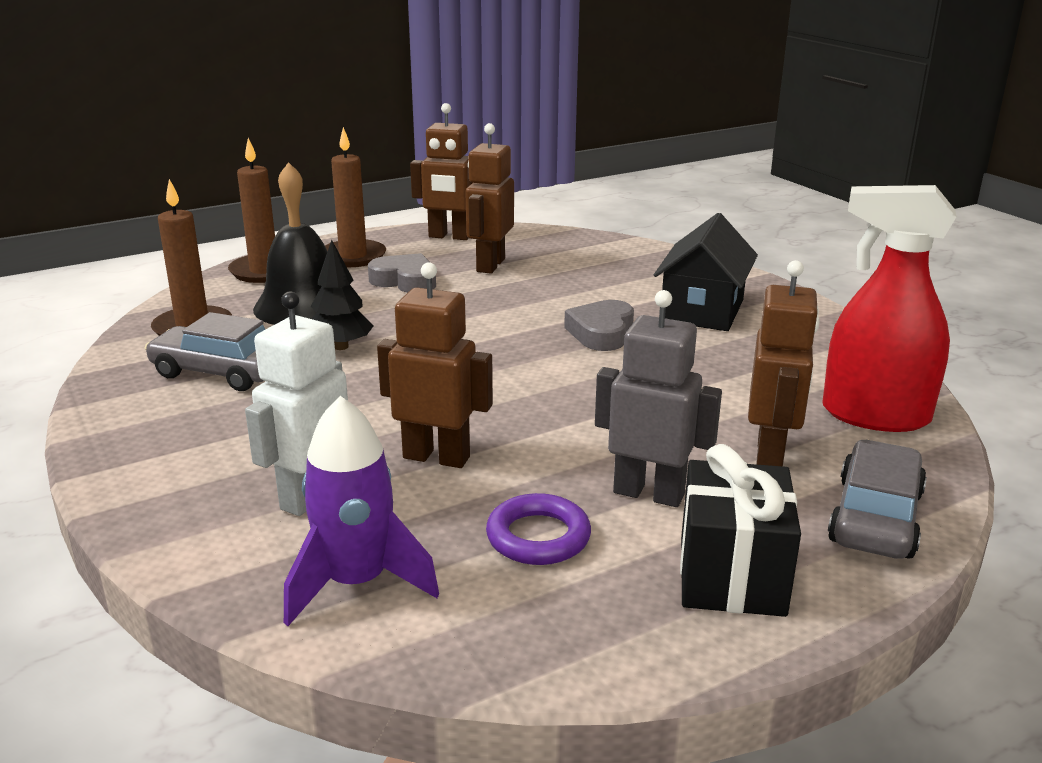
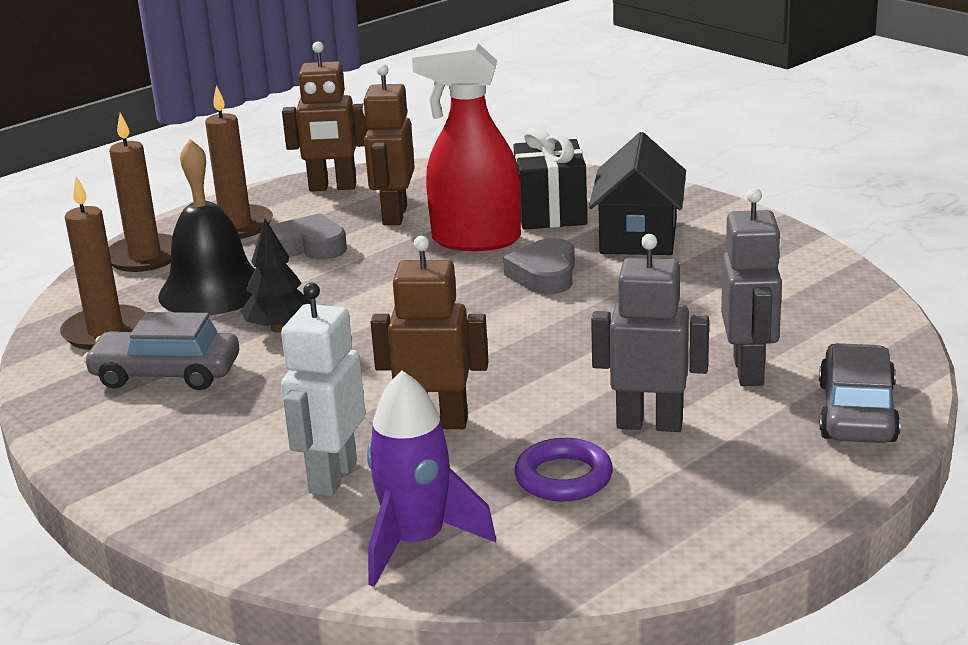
camera: 10 degrees left, 0 degrees up
black gift [680,444,801,617] -> black gift moved to [514,127,587,230]
brown robot [748,260,819,466] -> grey robot [721,188,782,386]
red spray bottle [822,185,956,432] -> red spray bottle moved to [412,43,521,251]

